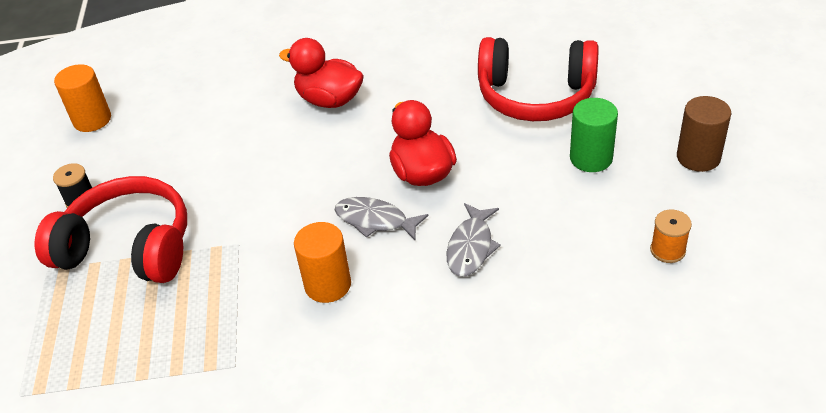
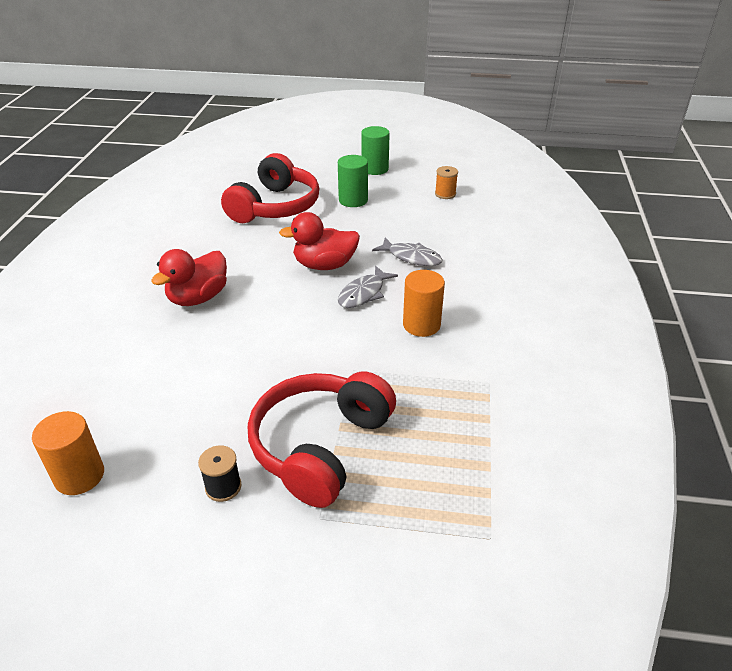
camera: 80 degrees left, 5 degrees down
brown cylinder [677,96,731,172] -> green cylinder [361,126,390,175]

